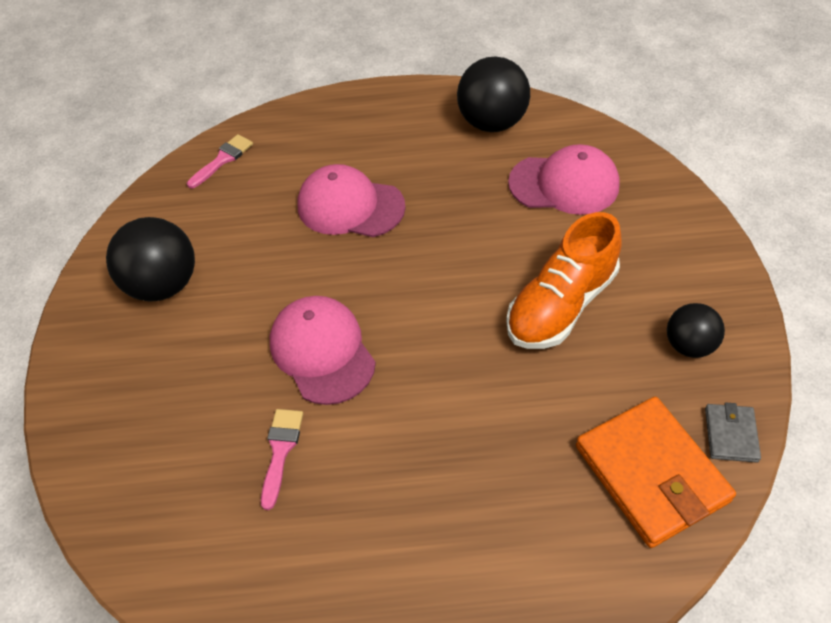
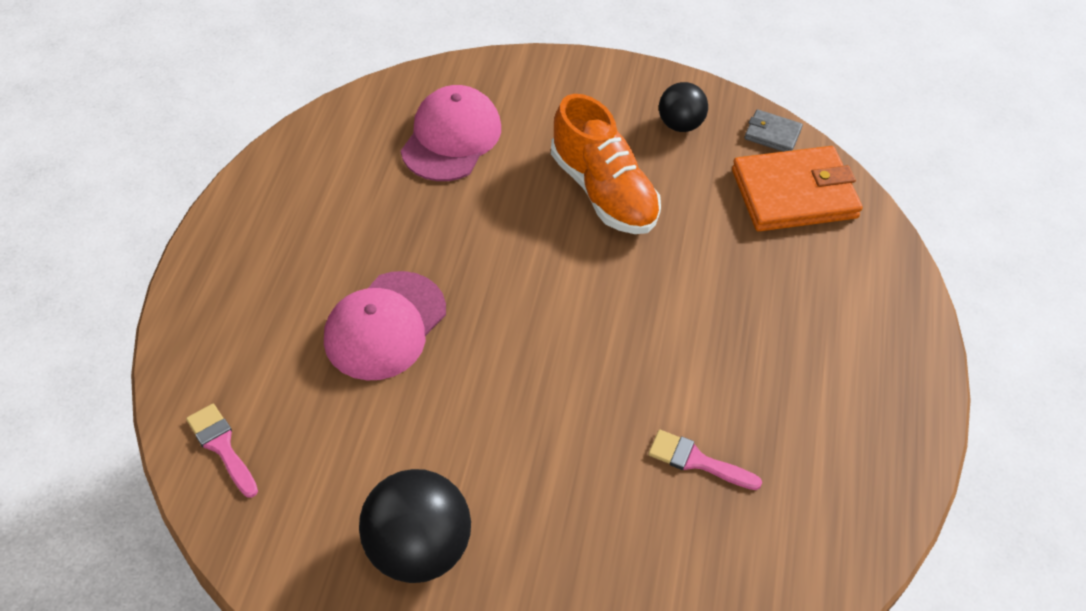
camera: 80 degrees left, 0 degrees up
pink cap [270,296,376,405] -> none
black ball [457,57,530,132] -> none

